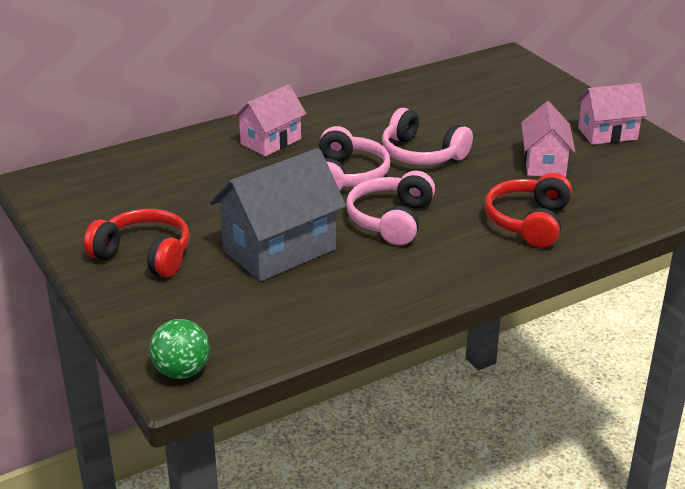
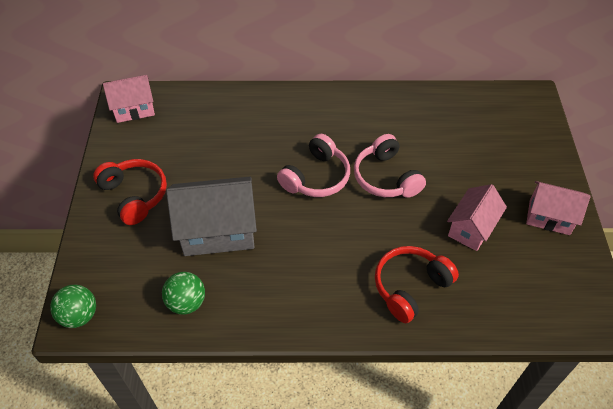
camera: 30 degrees right, 20 degrees up
pink house [233,84,306,156] -> pink house moved to [103,75,155,123]
pink headphones [346,171,435,245] -> none
none -> green ball [162,272,205,315]

